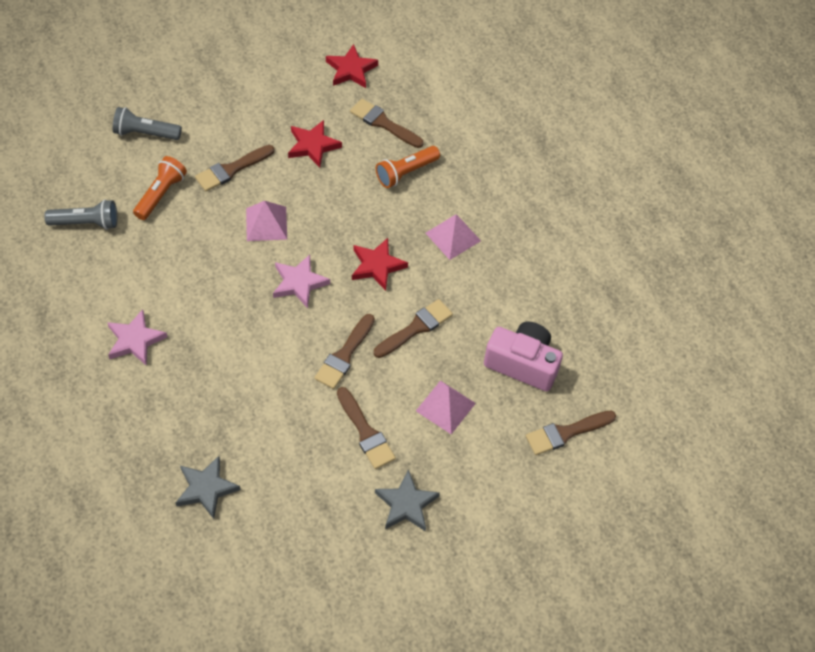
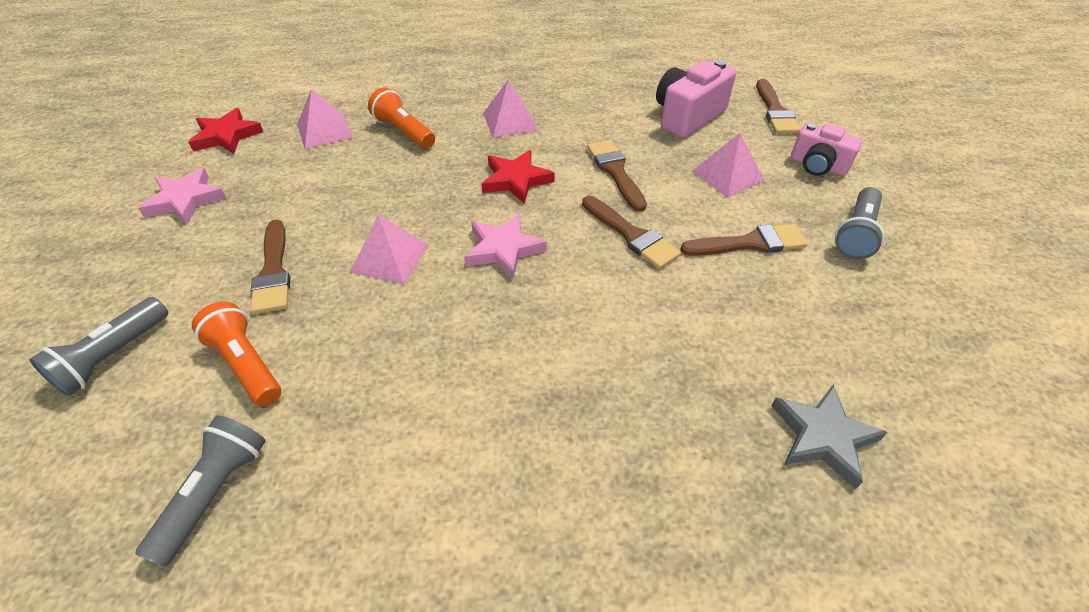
camera: 65 degrees left, 10 degrees down
pink star [107,309,167,366] -> pink star moved to [138,167,226,224]
red star [288,120,342,168] -> none
brown brush [350,99,423,148] -> pink pyramid [297,89,353,149]
grey star [375,469,440,532] -> grey flashlight [835,187,885,260]
orange flashlight [376,146,440,188] -> orange flashlight turned 150 degrees clockwise [368,88,435,149]
none -> pink camera [791,123,862,176]

